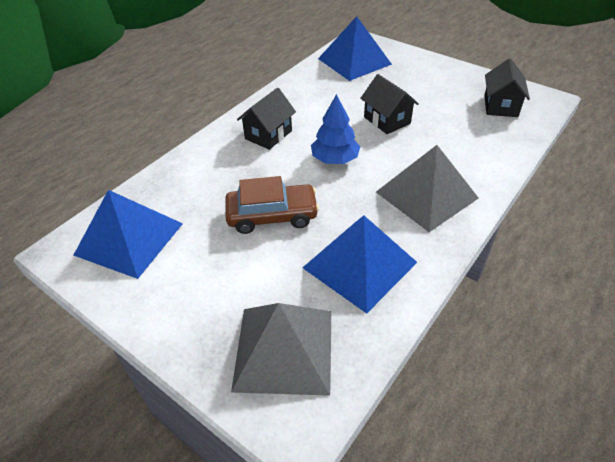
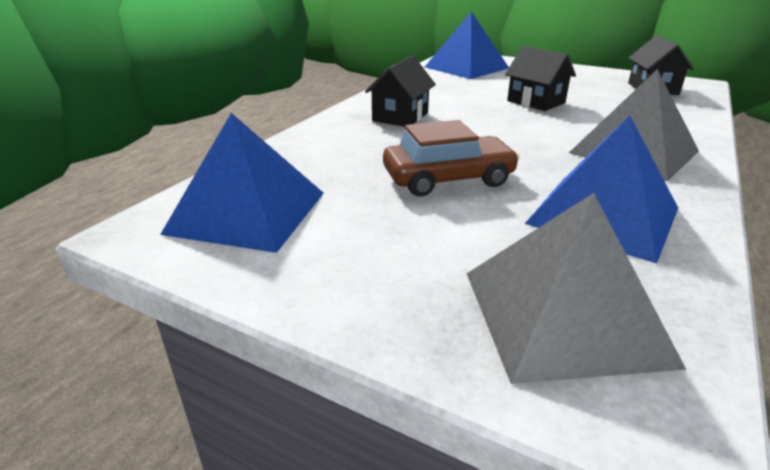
camera: 10 degrees left, 15 degrees down
blue tree [311,94,361,164] -> none

